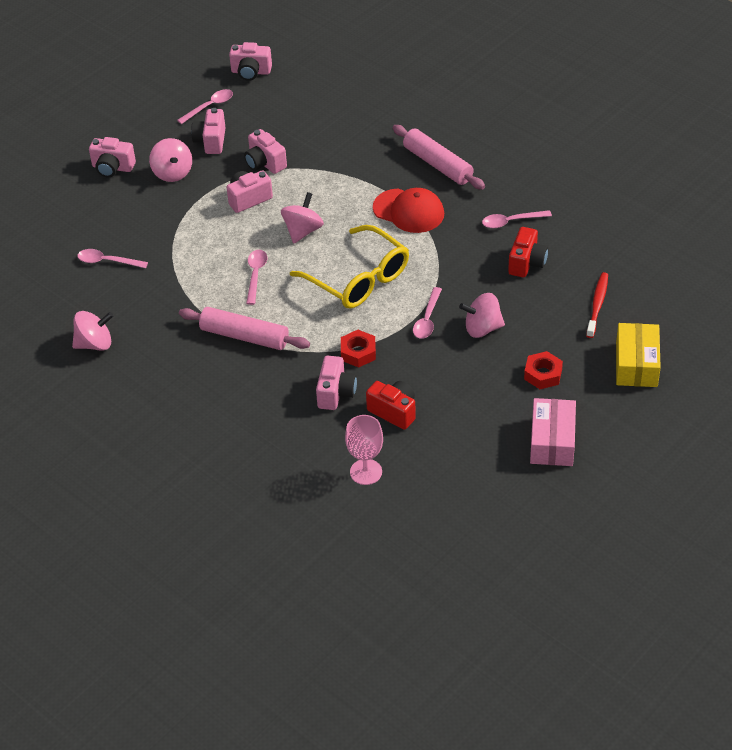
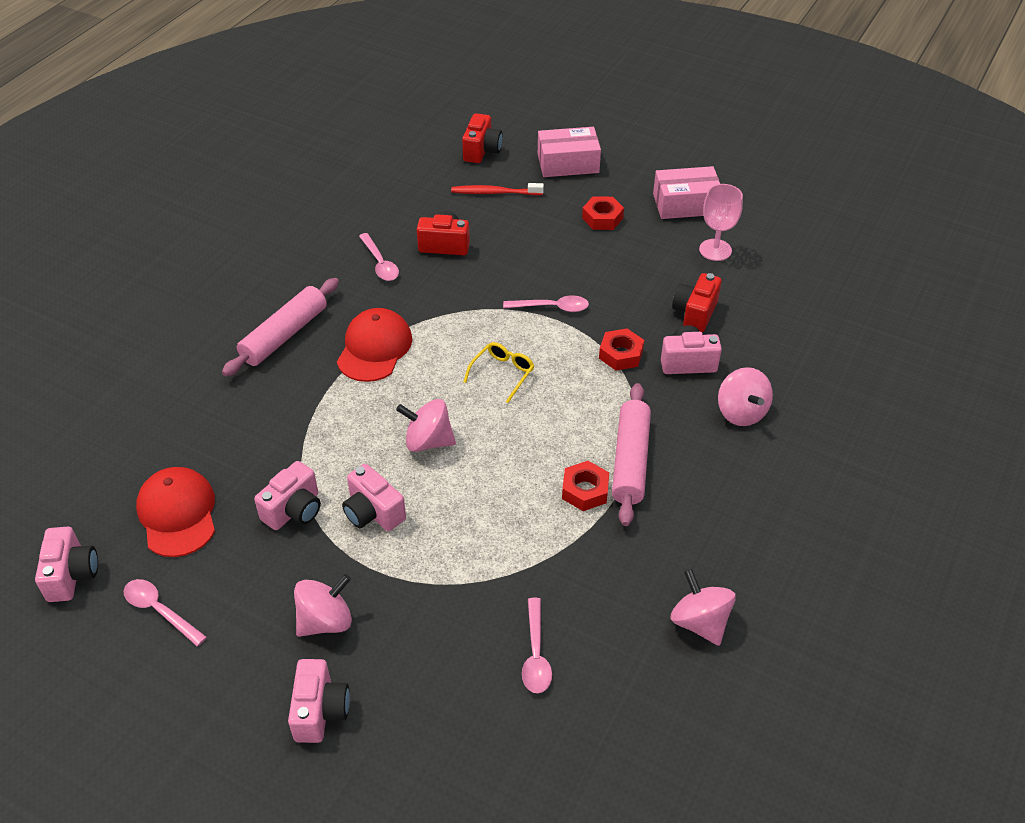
camera: 105 degrees left, 0 degrees up
pink camera [191,108,226,154] -> none
pink spoon [246,250,267,305] -> none
yellow glasses [290,225,409,308] -> yellow glasses [464,342,534,403], size x0.48
pink goblet [345,415,383,485] -> pink goblet moved to [699,184,743,261]
pink spinning top [459,293,505,338] -> pink spinning top moved to [718,367,773,426]
yellow box [616,323,661,387] -> pink box [538,127,601,177]
none -> red cap [136,467,215,557]
none -> red camera [462,113,503,163]
none -> red nut [562,461,609,511]

